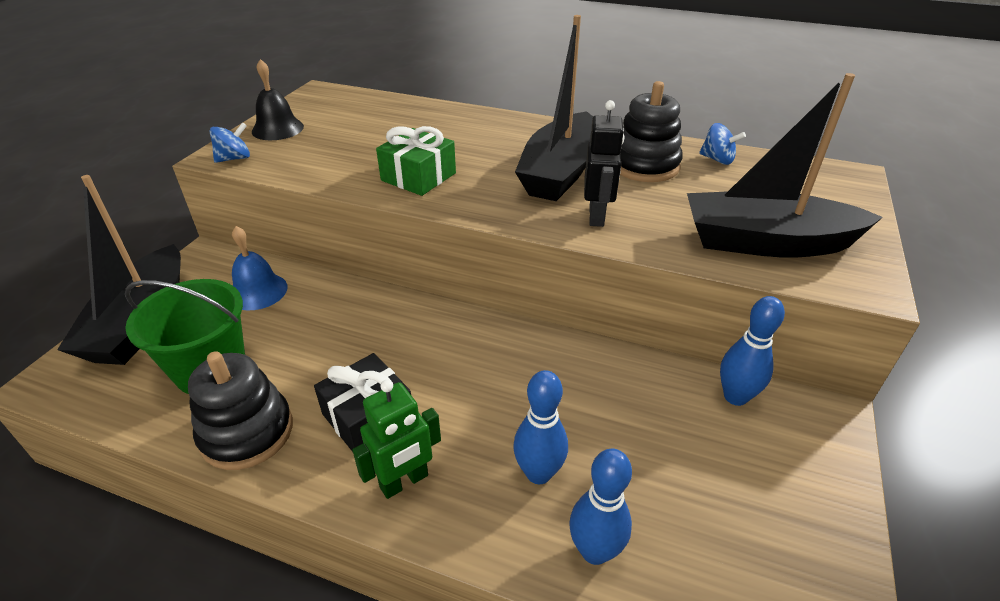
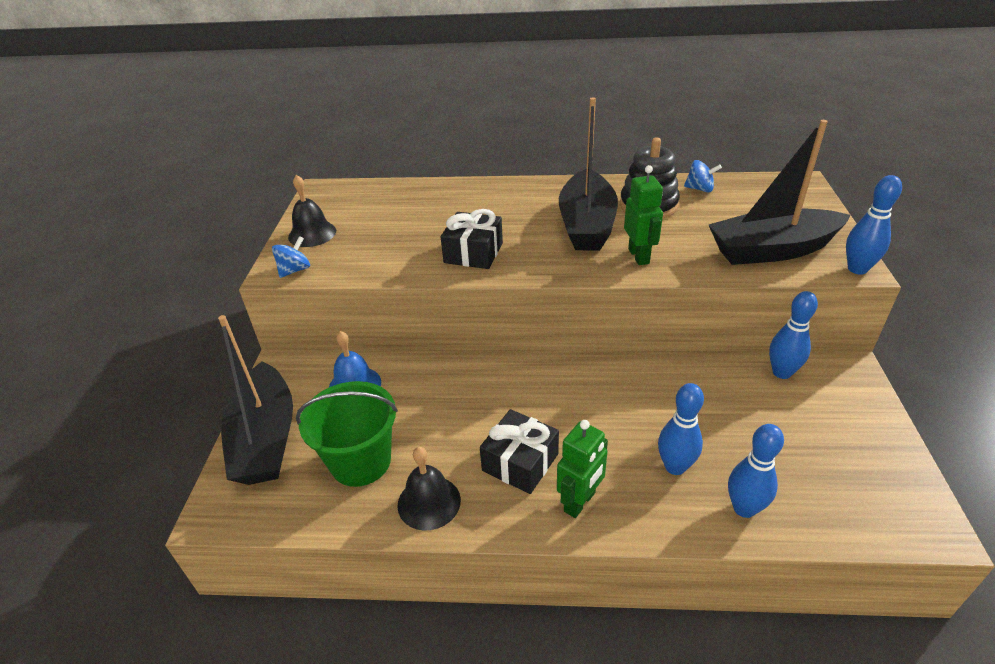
camera: 15 degrees left, 0 degrees up
black stacking toy [188,351,293,470] -> black bell [398,447,461,531]
green gift [376,126,456,196] -> black gift [441,209,503,269]
black robot [584,100,625,227] -> green robot [624,165,663,265]
none -> blue bowling pin [846,175,902,275]

